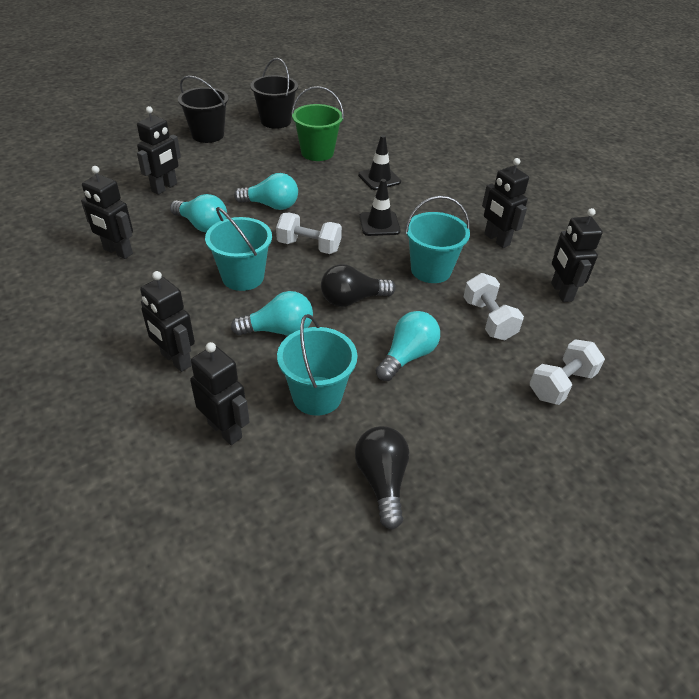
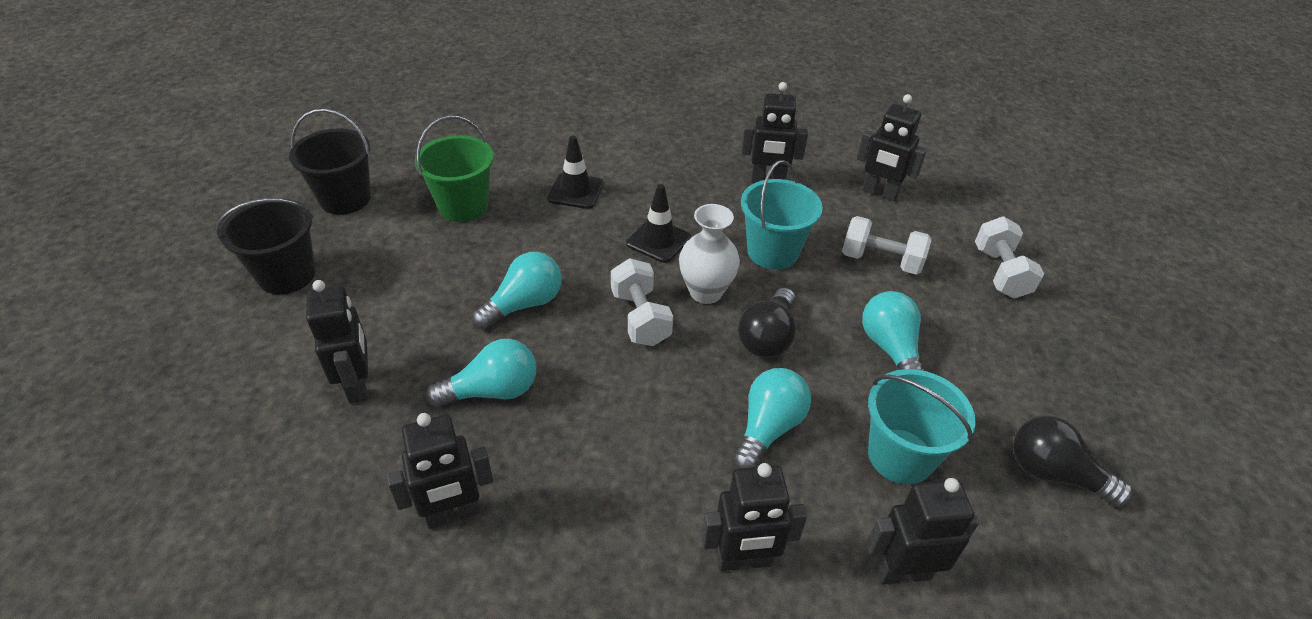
camera: 50 degrees left, 0 degrees up
turquoise bucket [205,207,272,291] -> none
white dumbbell [276,213,342,254] -> white dumbbell turned 75 degrees counterclockwise [611,258,673,346]
none -> white vase [679,204,740,304]

